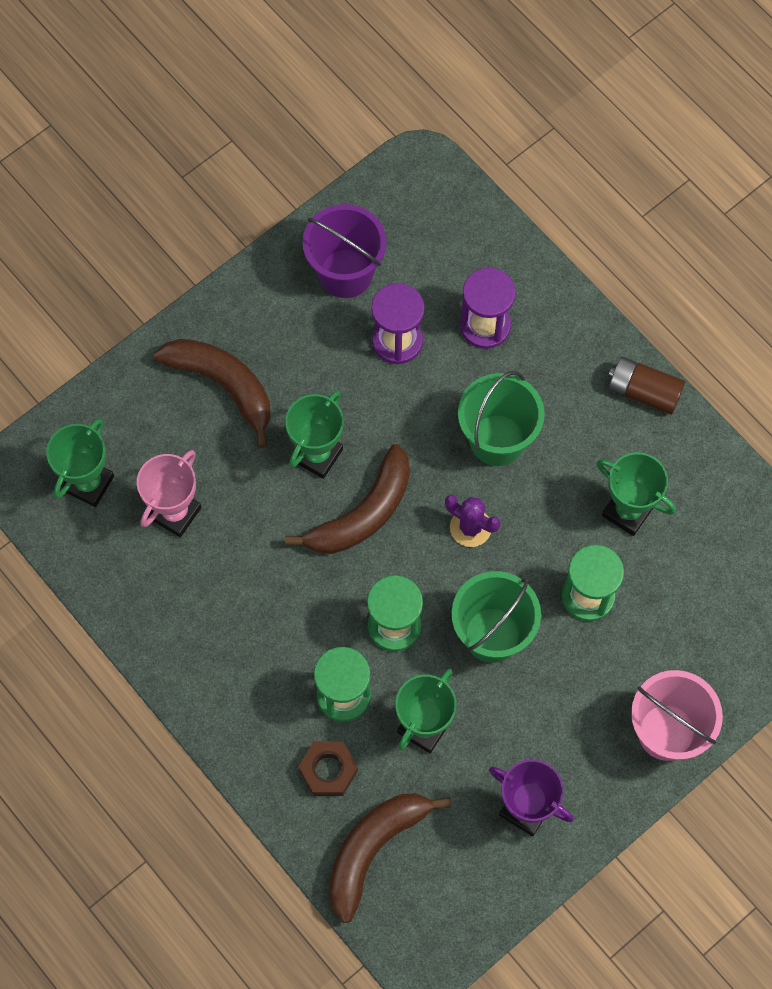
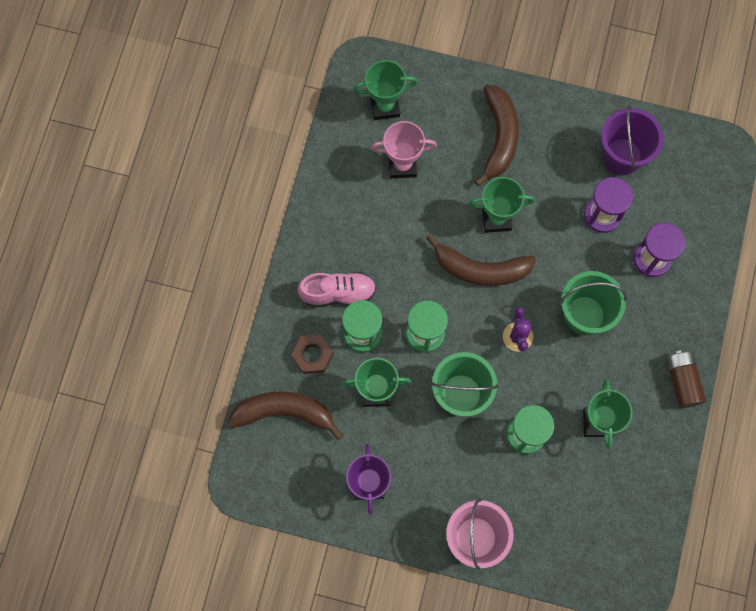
camera: 55 degrees right, 5 degrees up
none -> pink shoe [297,272,376,307]

